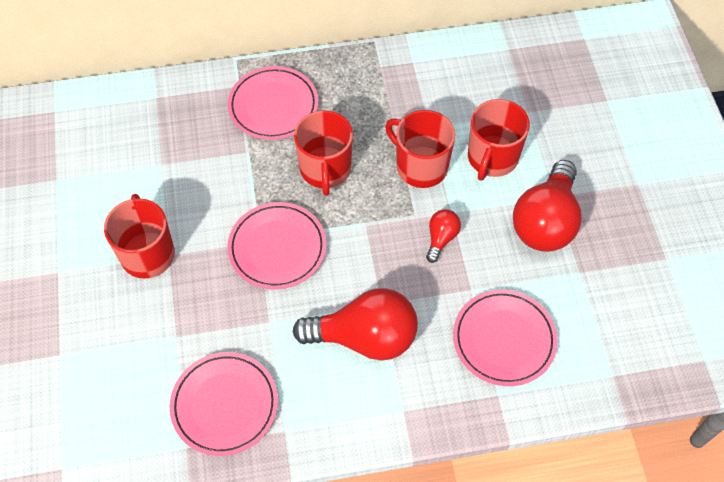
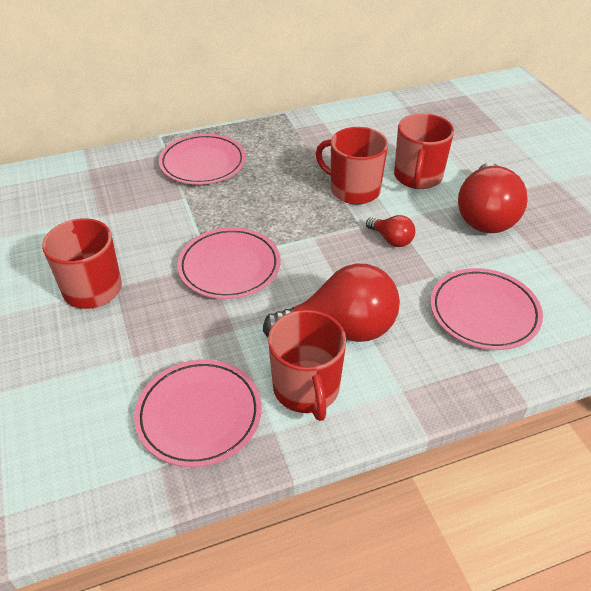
camera: 10 degrees left, 15 degrees down
red mug [294,110,353,196] -> red mug moved to [268,310,346,421]
red light bulb [426,209,461,263] -> red light bulb turned 120 degrees clockwise [366,215,415,247]

